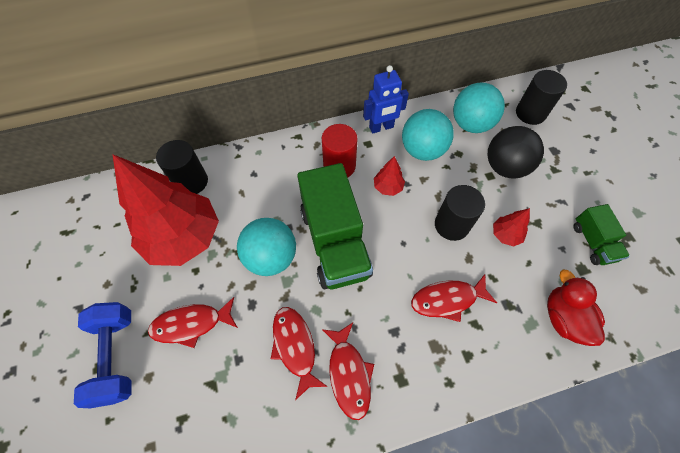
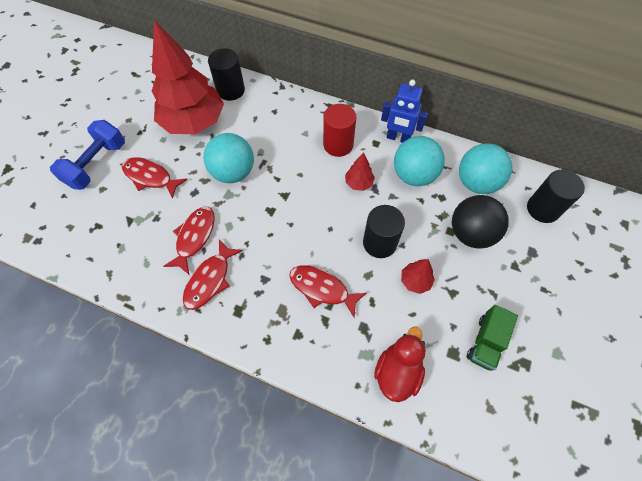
camera: 40 degrees right, 0 degrees up
green truck [297,163,373,289] -> none

